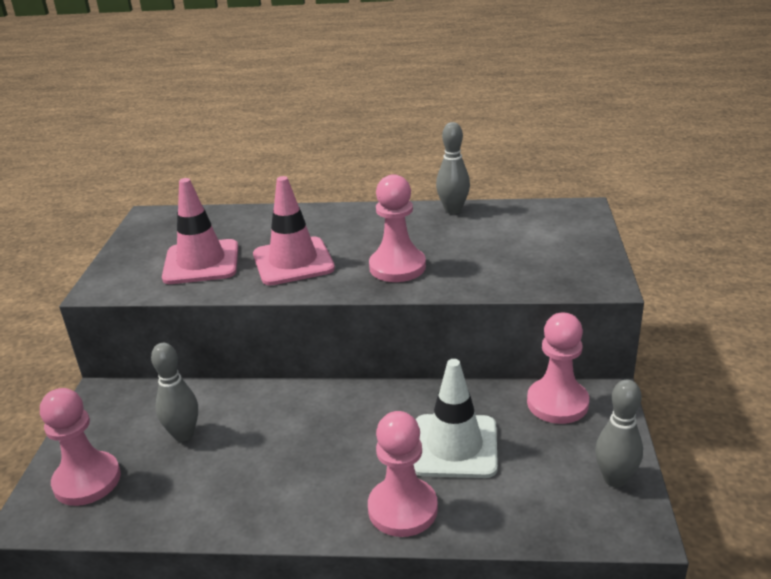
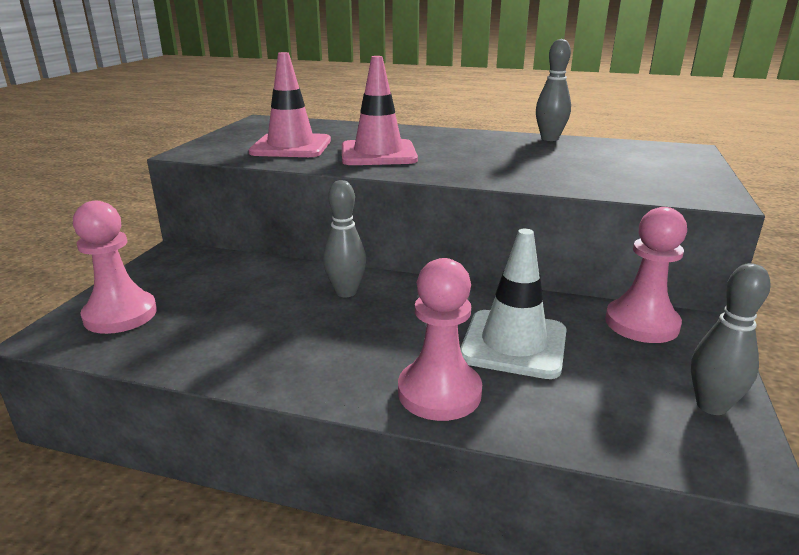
camera: 10 degrees right, 5 degrees down
grey bowling pin [151,343,198,442] -> grey bowling pin moved to [323,180,366,297]
pink pawn [369,174,426,282] -> none

